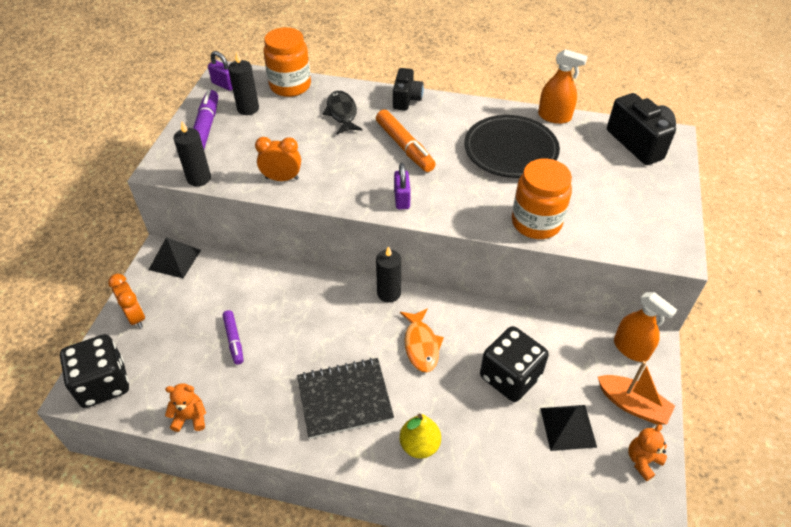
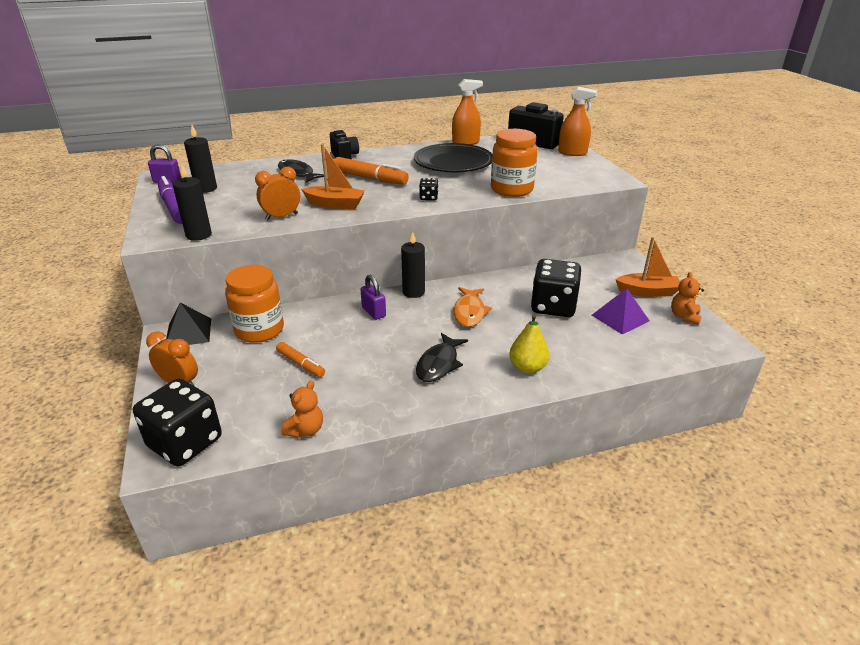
camera: 30 degrees left, 15 degrees down
orange teddy bear [165,383,206,432] -> orange teddy bear turned 150 degrees clockwise [281,380,323,438]
purple marker [223,310,244,365] -> orange marker [276,342,325,377]
orange jar [264,27,311,97] -> orange jar moved to [225,265,284,343]
black notebook [297,358,394,439] -> black fish [416,333,468,382]
purple padlock [394,163,411,210] -> purple padlock moved to [360,275,386,320]
orange fish [400,308,444,372] -> orange fish turned 45 degrees clockwise [454,287,492,327]
black pyramid [540,405,597,451] -> purple pyramid [592,288,649,335]
orange spray bottle [614,292,677,362] -> orange spray bottle moved to [558,87,597,156]
none -> orange boat [301,144,365,209]
none -> black dice [419,178,438,201]

